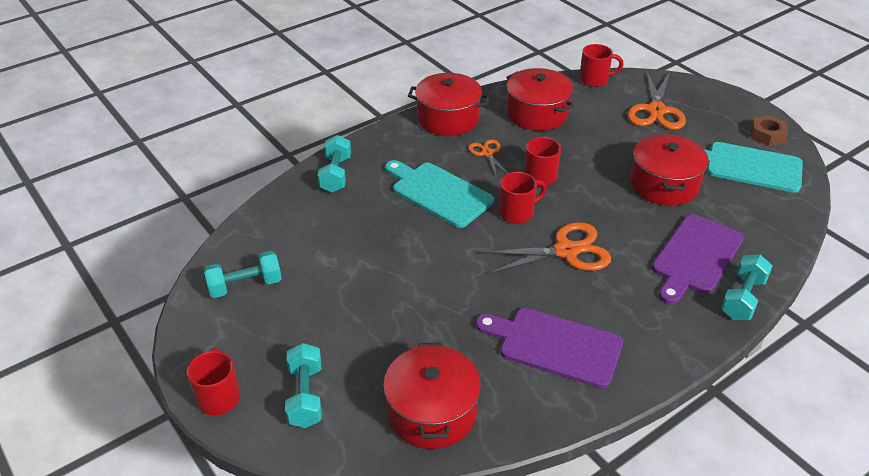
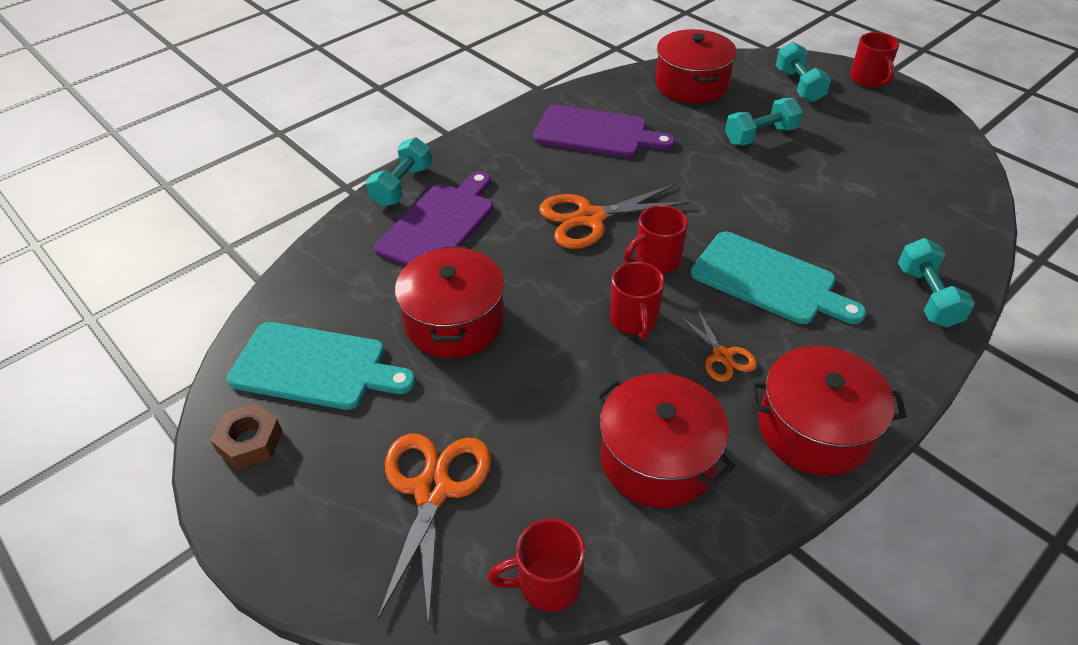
camera: 175 degrees right, 5 degrees up
turquoise dumbbell [204,251,282,298] -> turquoise dumbbell moved to [725,98,803,146]

